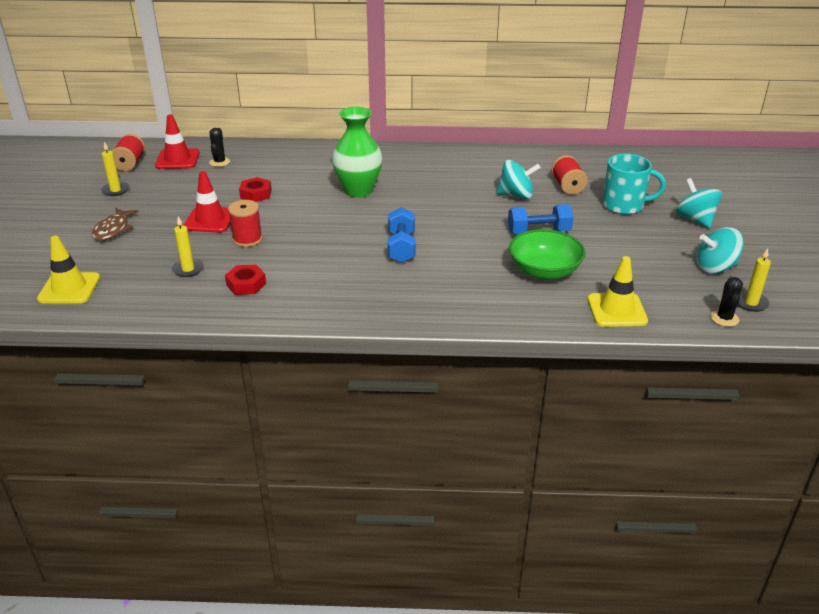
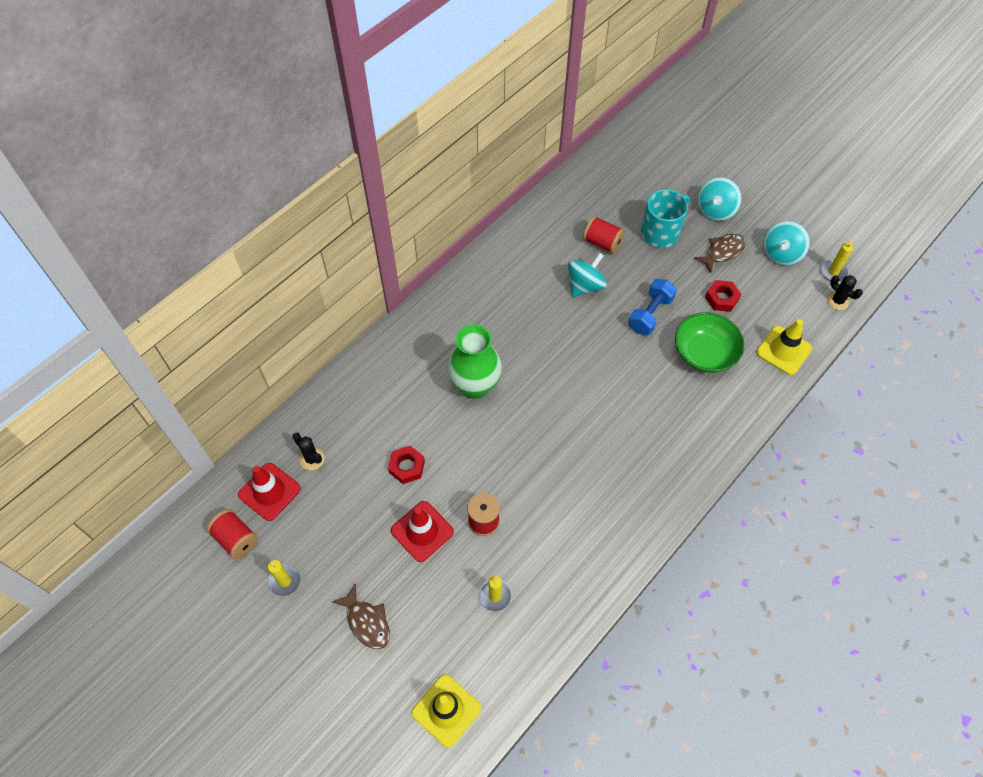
camera: 50 degrees left, 25 degrees up
red nut [225,265,266,295] -> red nut moved to [705,280,741,312]
blue dumbbell [388,207,415,263] -> none
turquoise spinning top [675,178,722,228] -> turquoise spinning top turned 75 degrees counterclockwise [698,177,742,221]
none -> brown fish [694,233,746,273]

